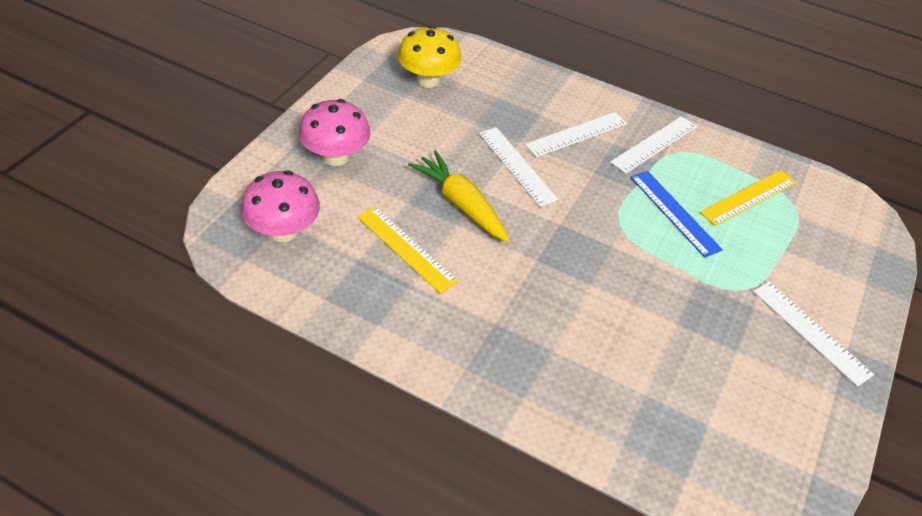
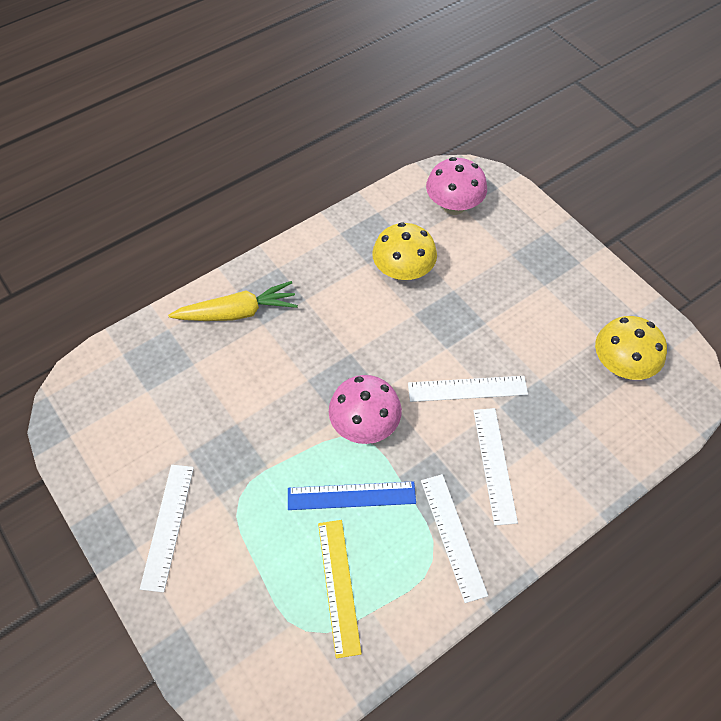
camera: 120 degrees right, 10 degrees up
pink mushroom [299,99,370,166] -> pink mushroom moved to [329,375,402,444]
yellow ruler [357,206,458,294] -> yellow mushroom [372,222,437,282]
yellow carrot [408,151,509,242] -> yellow carrot moved to [168,281,298,321]
white ruler [753,281,874,387] -> white ruler turned 75 degrees counterclockwise [140,465,194,592]

